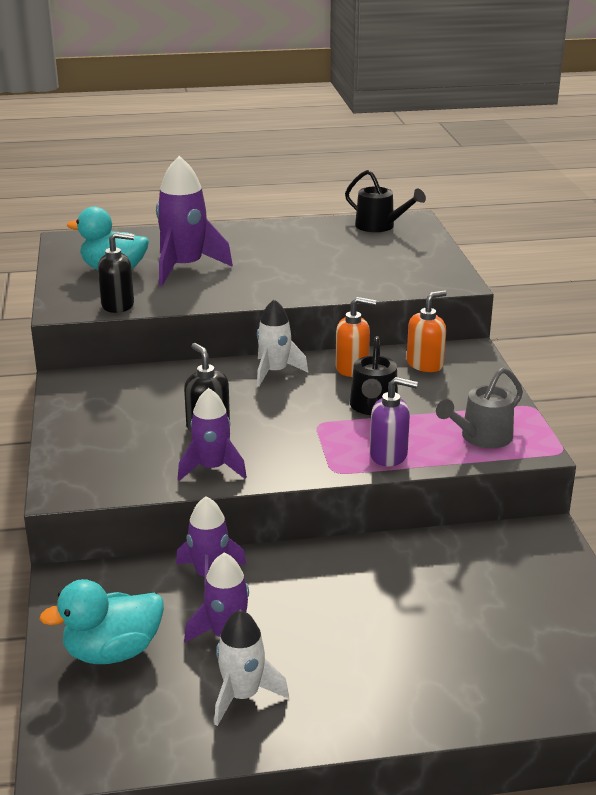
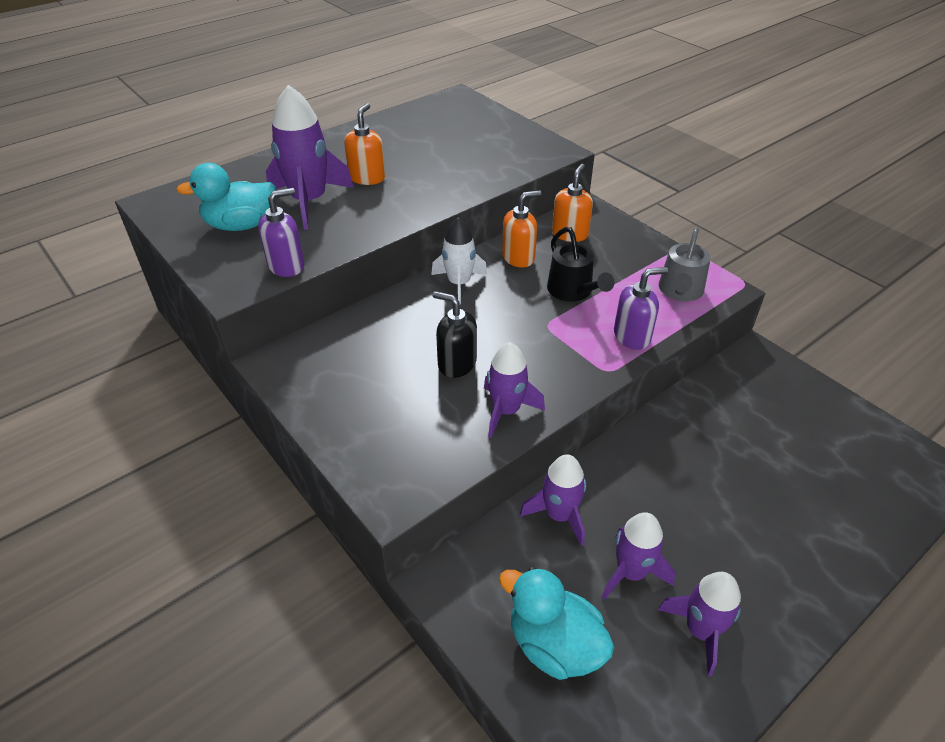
camera: 30 degrees left, 15 degrees up
turquoise duck [39,579,164,664] -> turquoise duck turned 90 degrees clockwise [499,567,614,680]
black soap dispenser [98,232,134,313] -> purple soap dispenser [258,188,304,277]
white rocket [214,610,289,726] -> purple rocket [658,572,741,676]
black watering can [345,170,426,232] -> none
none -> orange soap dispenser [344,103,386,185]

